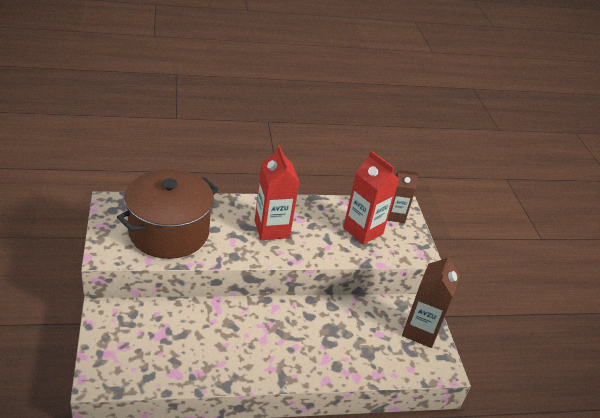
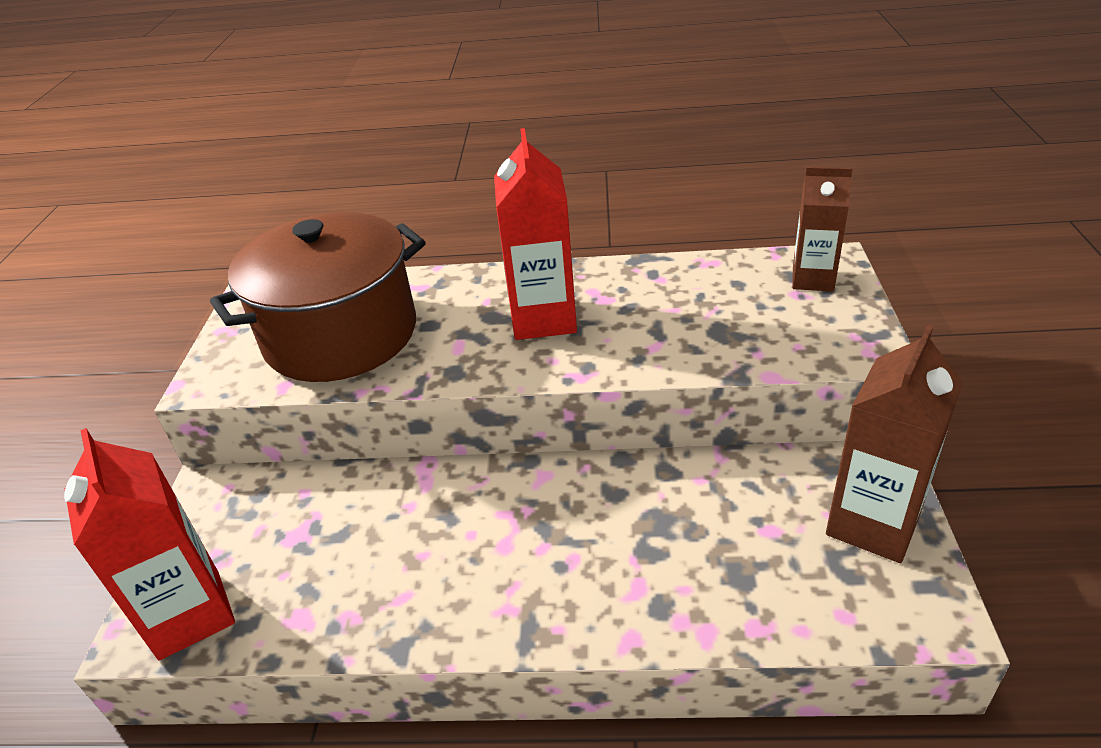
camera: 20 degrees right, 0 degrees up
red carton [343,151,399,245] -> red carton moved to [64,428,235,661]

